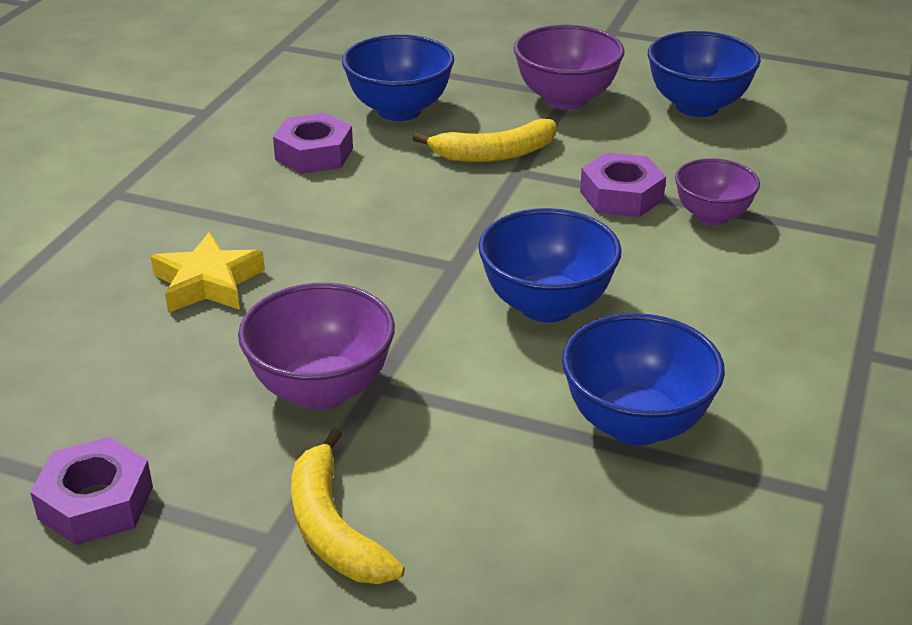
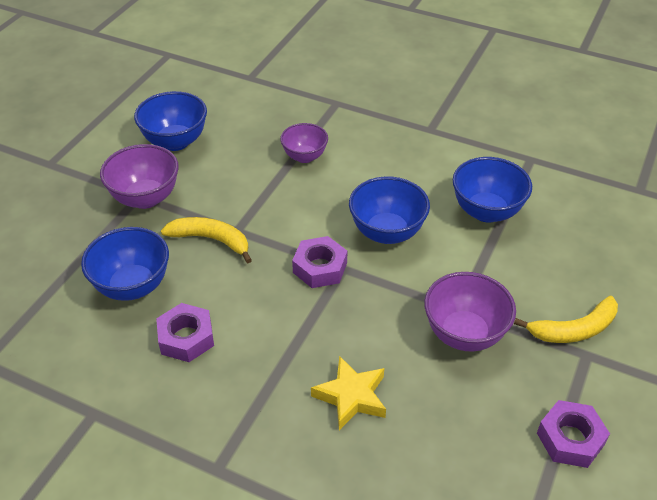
camera: 85 degrees left, 10 degrees up
yellow banana [412,119,556,162] -> yellow banana turned 60 degrees counterclockwise [161,217,252,263]
purple nut [580,152,666,217] -> purple nut moved to [292,236,347,288]

